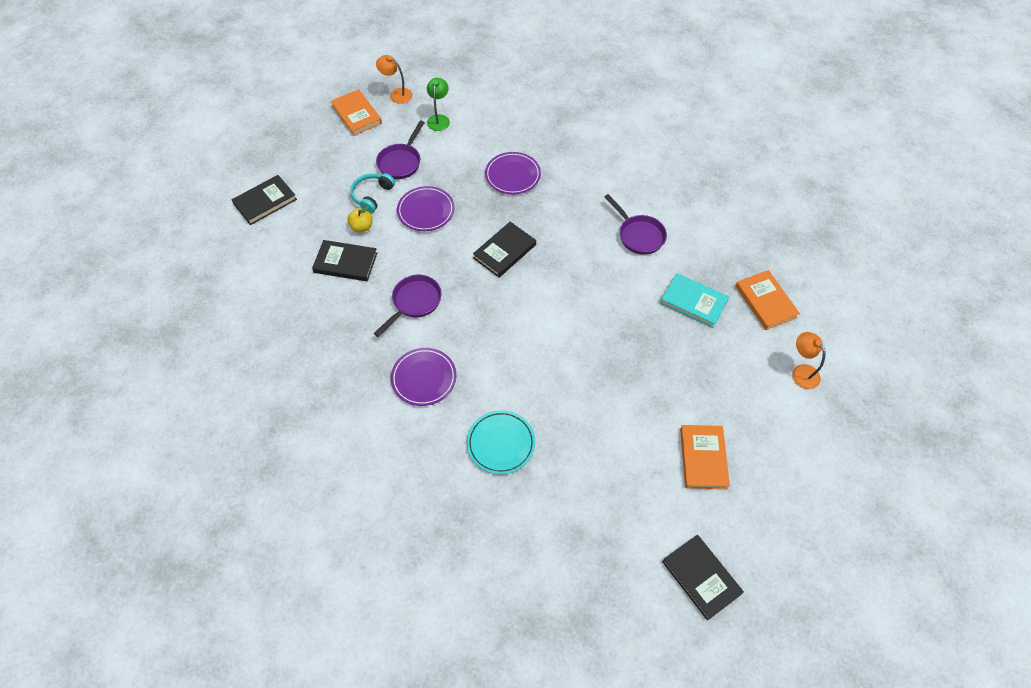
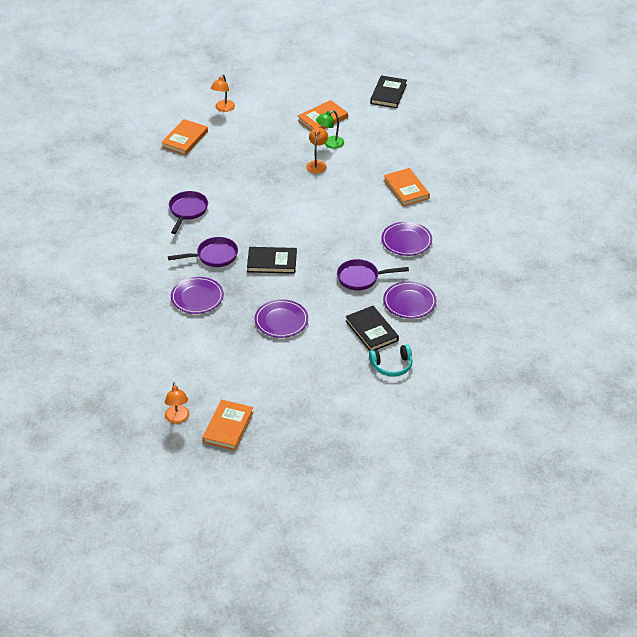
camera: 130 degrees left, 15 degrees down
black book [232,175,297,225] -> none
yellow apple [348,206,373,232] -> none
turquoise headphones [350,173,395,213] -> turquoise headphones moved to [369,344,412,377]
purple pan [376,120,425,179] -> purple pan moved to [168,237,238,267]
green lamp [427,78,450,131] -> green lamp moved to [316,110,344,149]
turquoise plate [467,410,535,474] -> orange book [384,168,430,206]
turquoise book [660,273,729,328] -> none
none -> orange lamp [306,127,328,174]
none -> purple plate [383,281,436,319]

